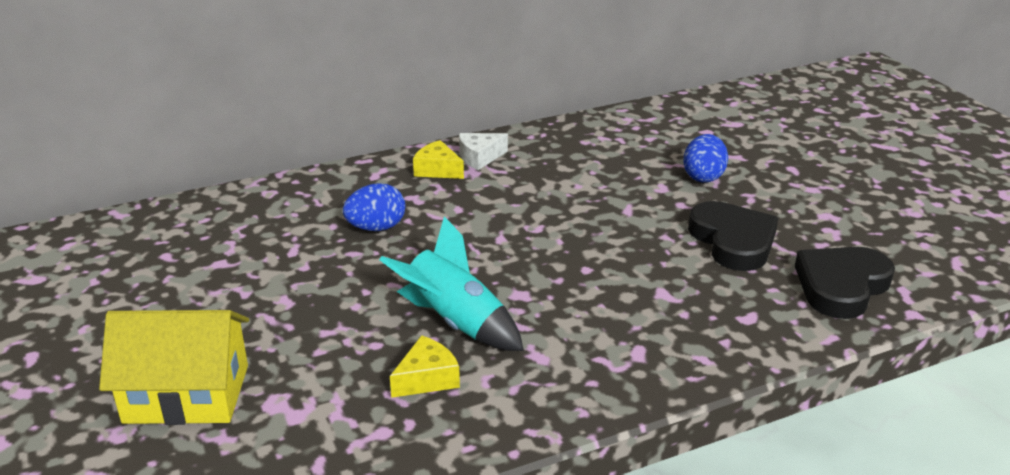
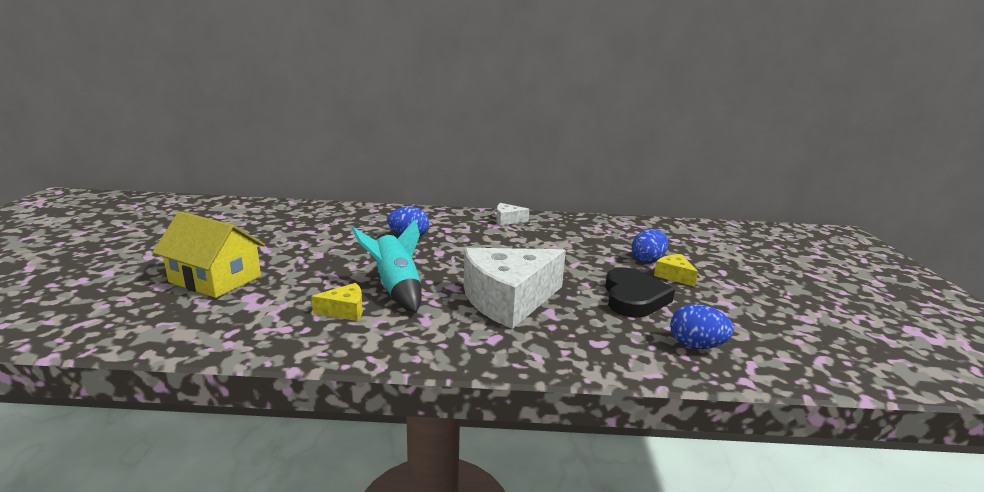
camera: 25 degrees right, 10 degrees down
yellow cheese [413,140,464,179] -> yellow cheese moved to [654,254,698,287]
black heart [795,247,895,319] -> blue egg [670,304,734,349]
none -> white cheese [464,248,566,329]

